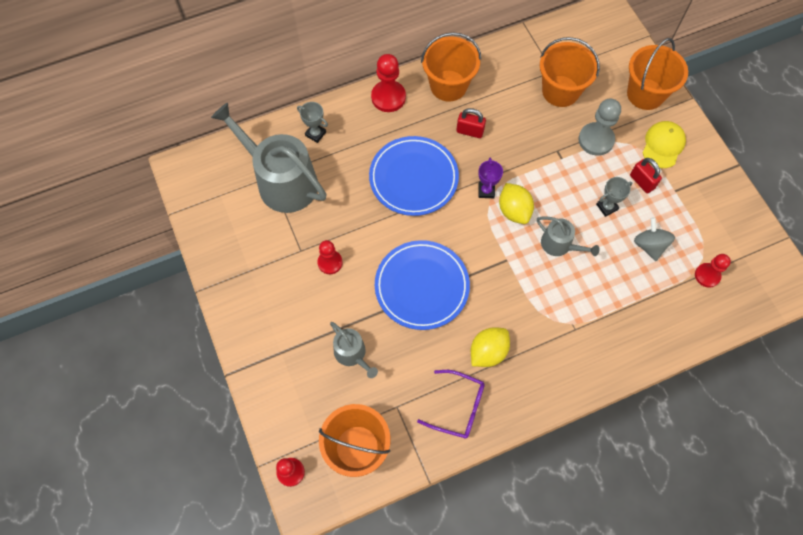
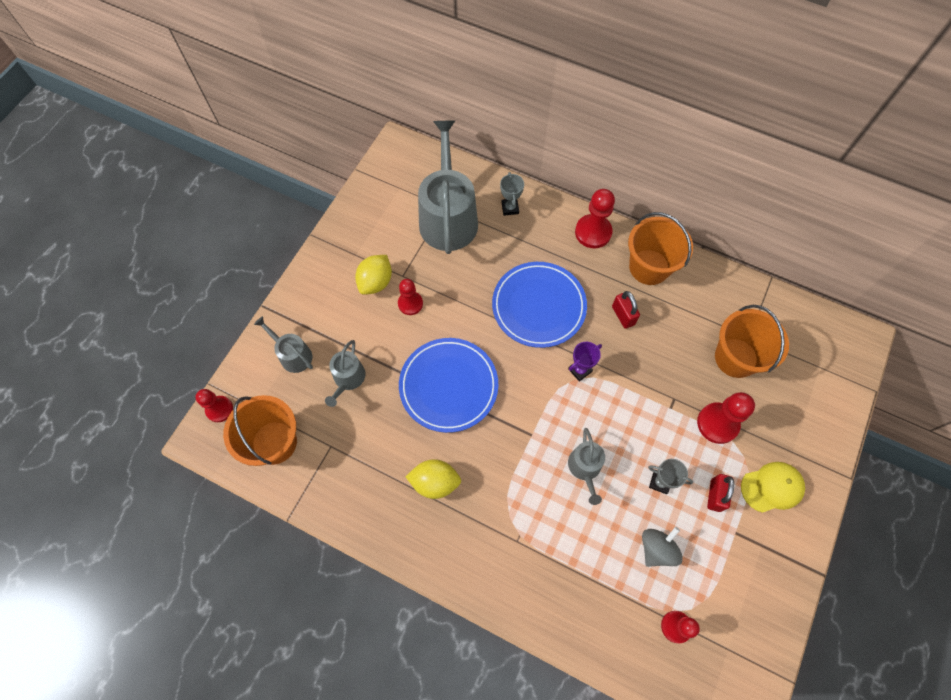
camera: 50 degrees right, 0 degrees up
purple glasses [417,370,485,439] -> none
yellow lemon [499,183,534,224] -> yellow lemon moved to [355,255,392,295]
grey pawn [578,99,621,156] -> red pawn [697,392,755,444]
orange bucket [627,38,688,110] -> none
none -> grey watering can [254,316,313,373]

